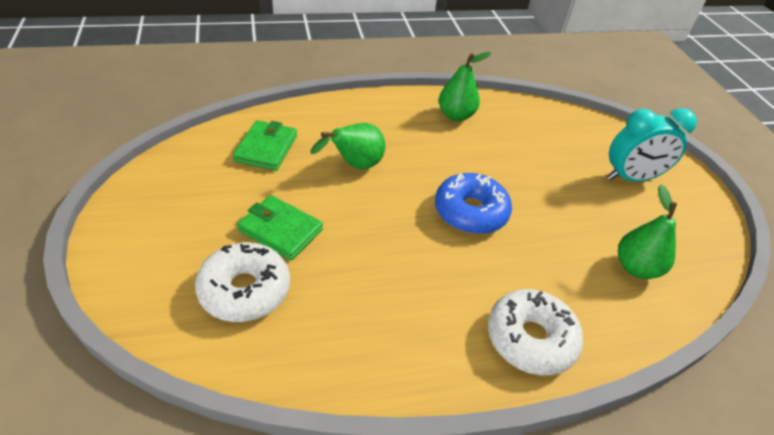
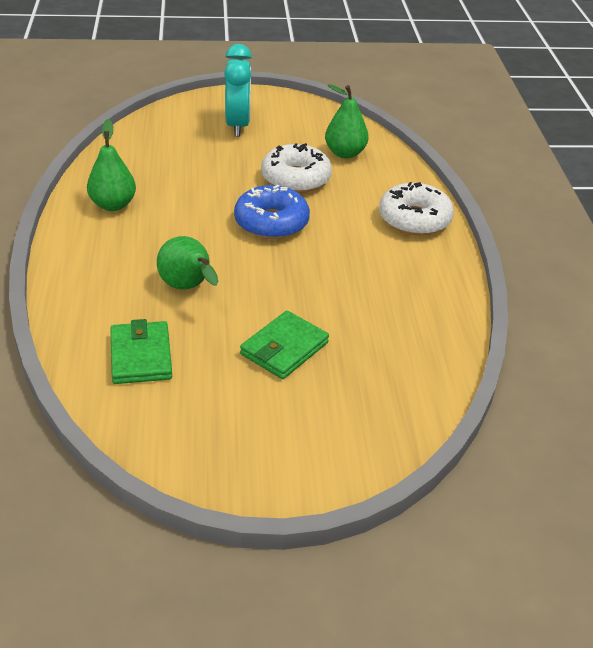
camera: 80 degrees left, 5 degrees down
white donut [195,242,290,322] -> white donut moved to [261,143,332,193]
green wallet [233,120,297,171] -> green wallet turned 60 degrees clockwise [110,319,172,384]

